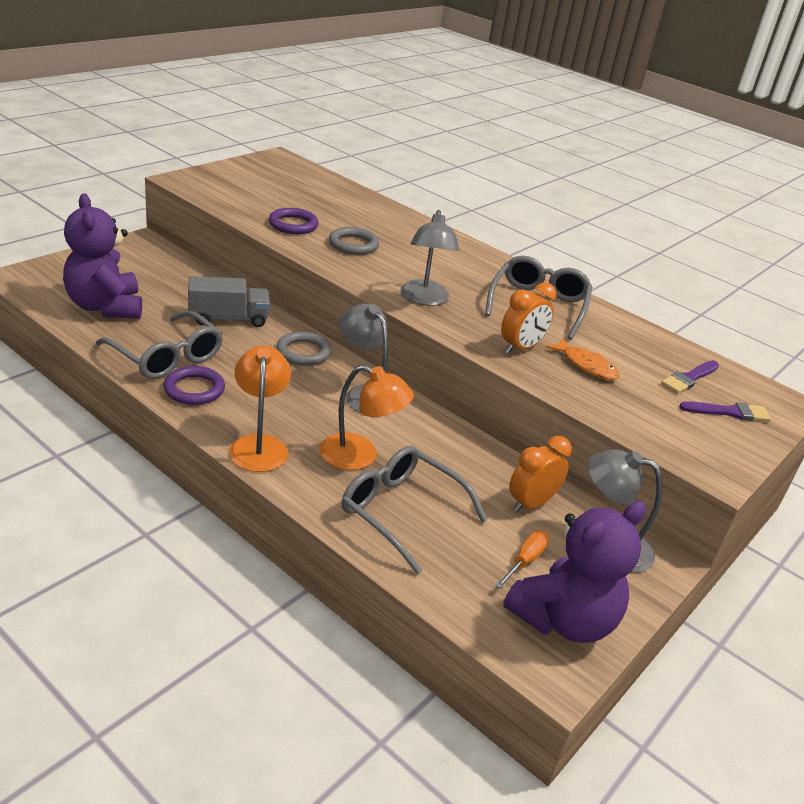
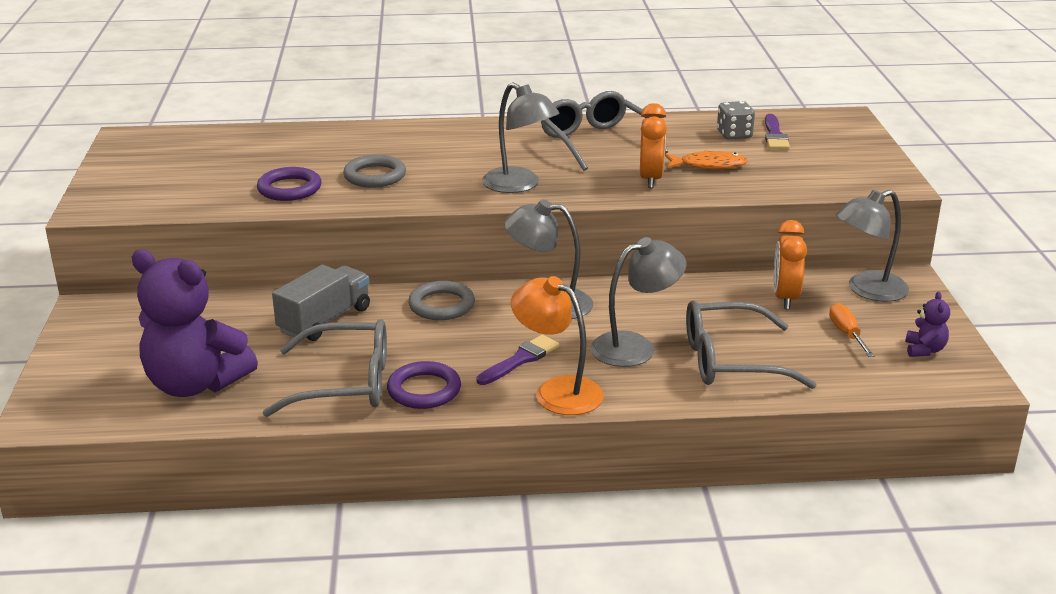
camera: 40 degrees left, 5 degrees down
orange lamp [320,365,414,470] -> grey lamp [590,237,686,367]
purple teddy bear [503,501,646,643] -> purple teddy bear [905,292,950,357], size x0.42
purple brush [679,401,771,422] -> purple brush moved to [476,335,560,385]
none -> grey dice [717,101,755,139]

